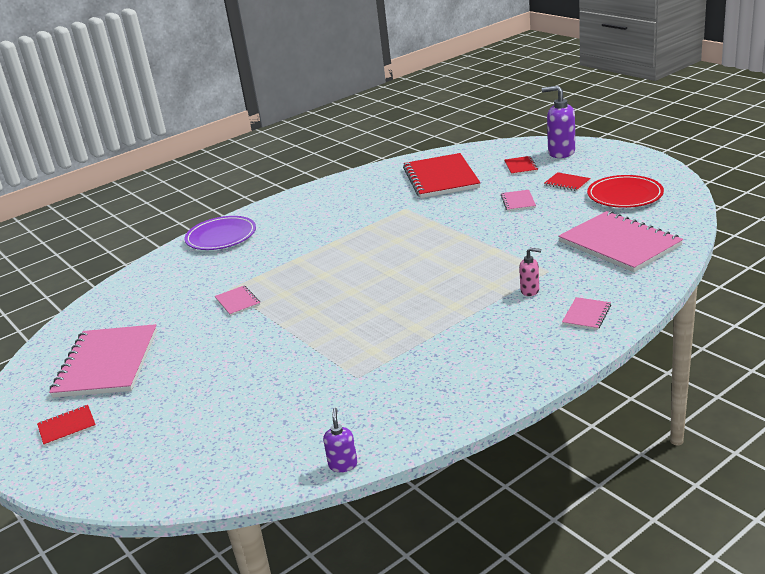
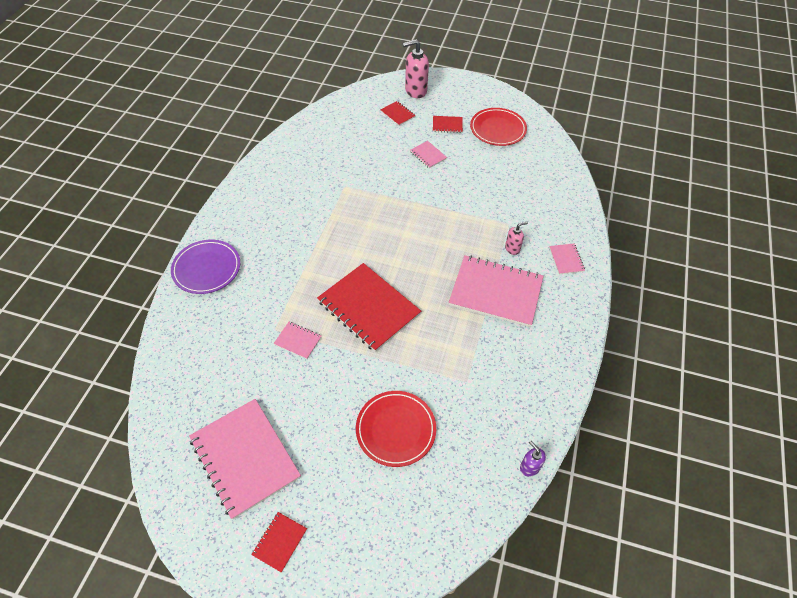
camera: 40 degrees left, 25 degrees up
red notebook [403,153,481,198] -> red notebook moved to [317,263,421,352]
purple soap dispenser [542,85,575,158] -> pink soap dispenser [403,39,429,98]
pink notebook [558,211,683,272] -> pink notebook moved to [449,255,543,327]
none -> red plate [356,391,436,467]

